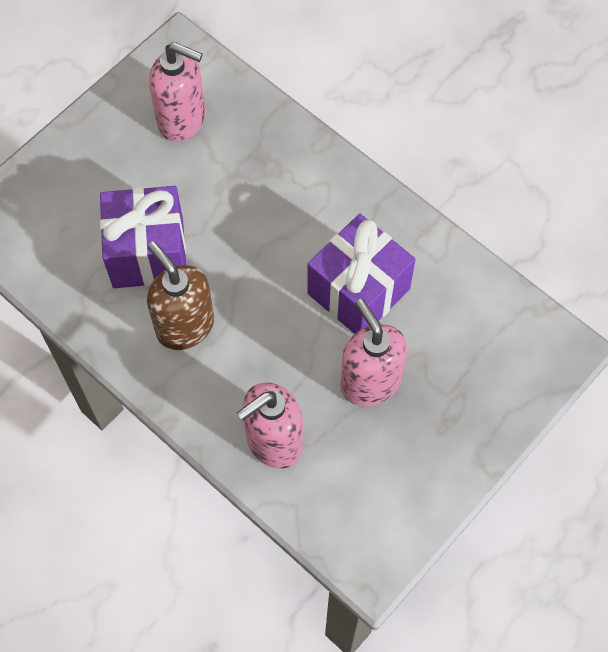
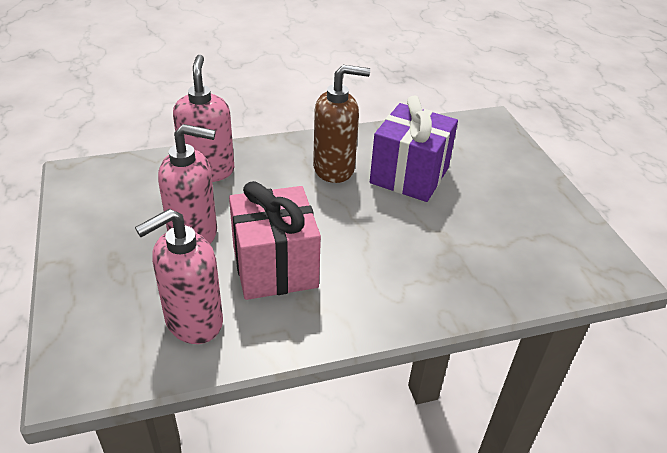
camera: 120 degrees right, 25 degrees down
pink soap dispenser [149,42,205,142] -> pink soap dispenser moved to [135,209,223,344]
purple gift [307,214,416,334] -> pink gift [229,181,321,300]

